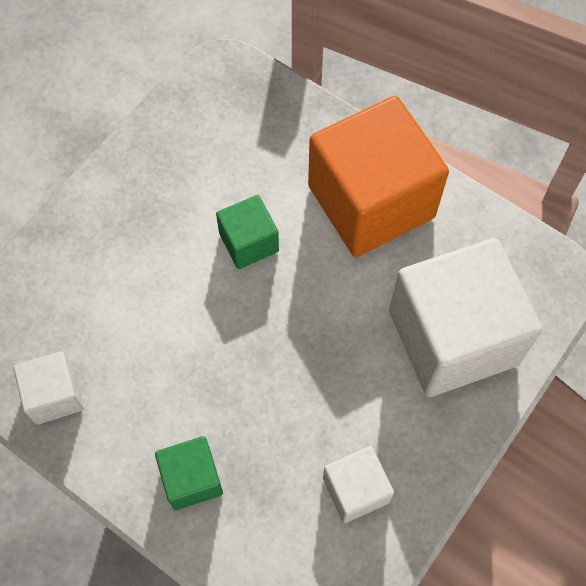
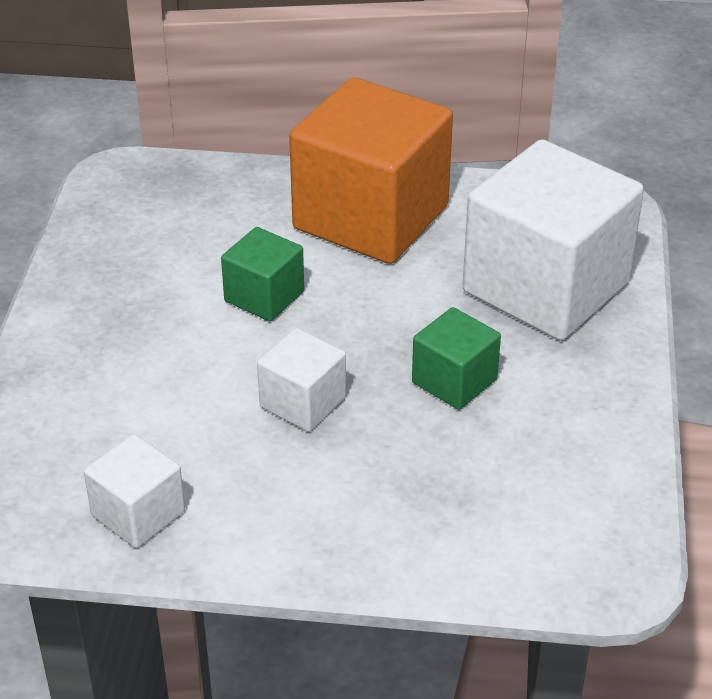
camera: 30 degrees left, 25 degrees down
green cube [155,436,223,510] -> green cube moved to [412,307,501,410]
white cube [323,446,394,523] -> white cube moved to [257,328,346,432]

